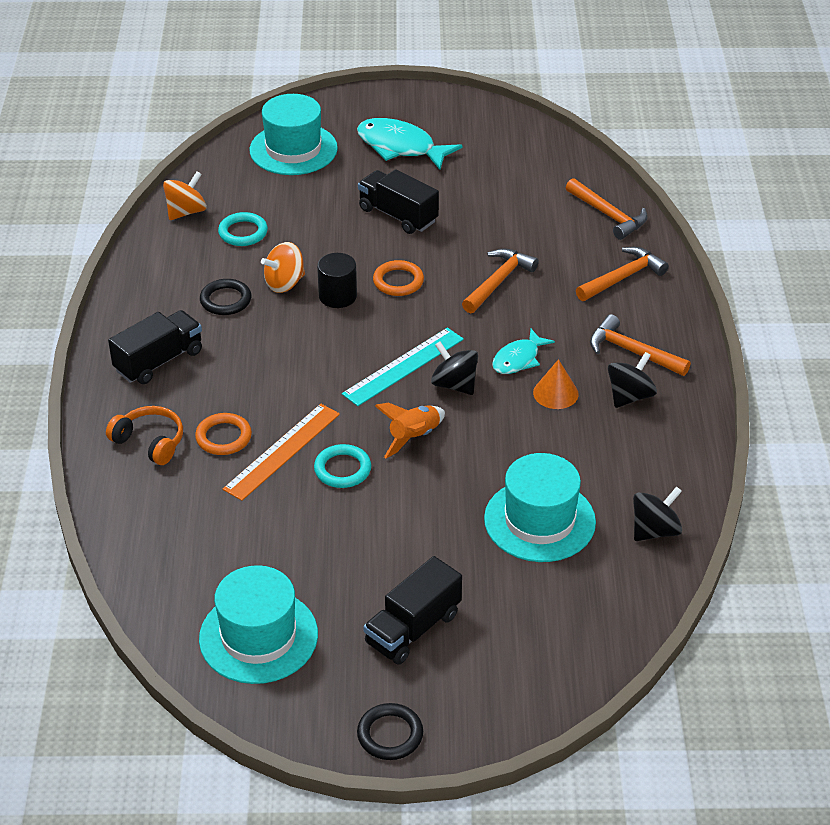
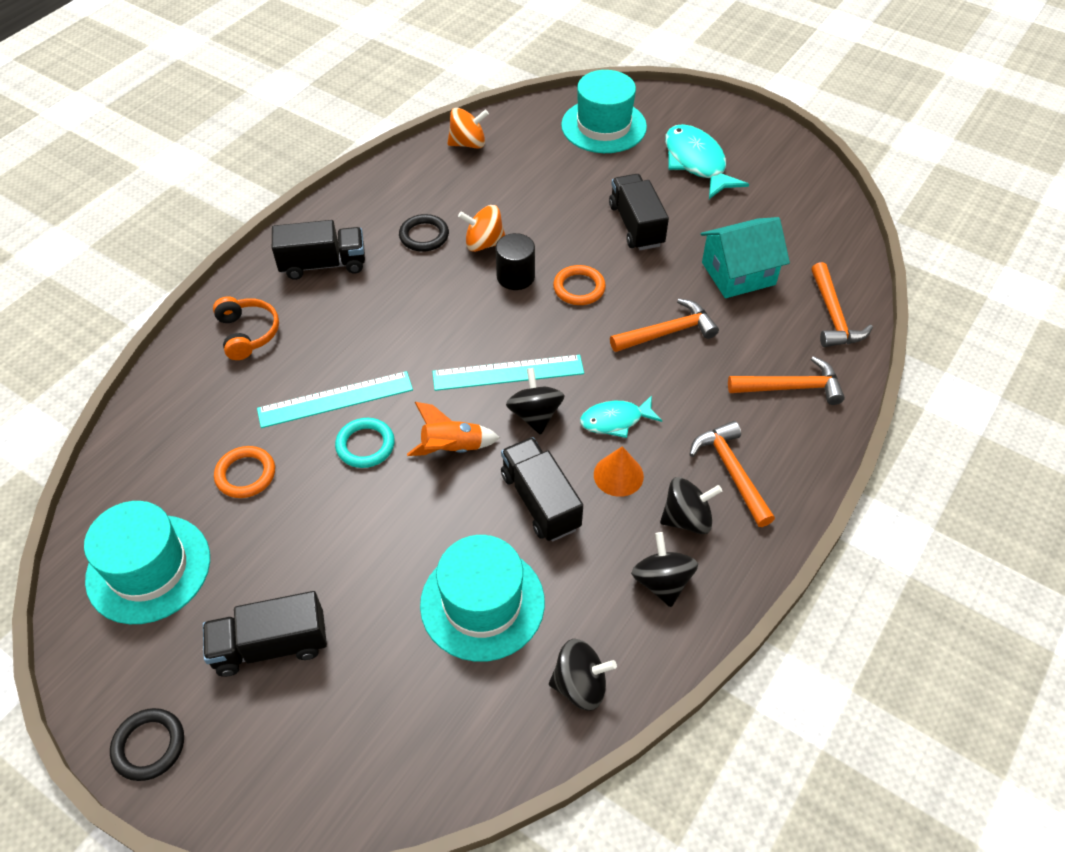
camera: 35 degrees right, 10 degrees up
orange ring [195,413,252,455] -> orange ring moved to [214,446,275,498]
turquoise ring [218,212,268,246] -> none
orange ruler [223,404,340,501] -> turquoise ruler [257,371,413,428]
none -> black truck [501,437,583,542]
none -> black spinning top [631,532,698,607]
none -> turquoise house [701,217,790,298]

